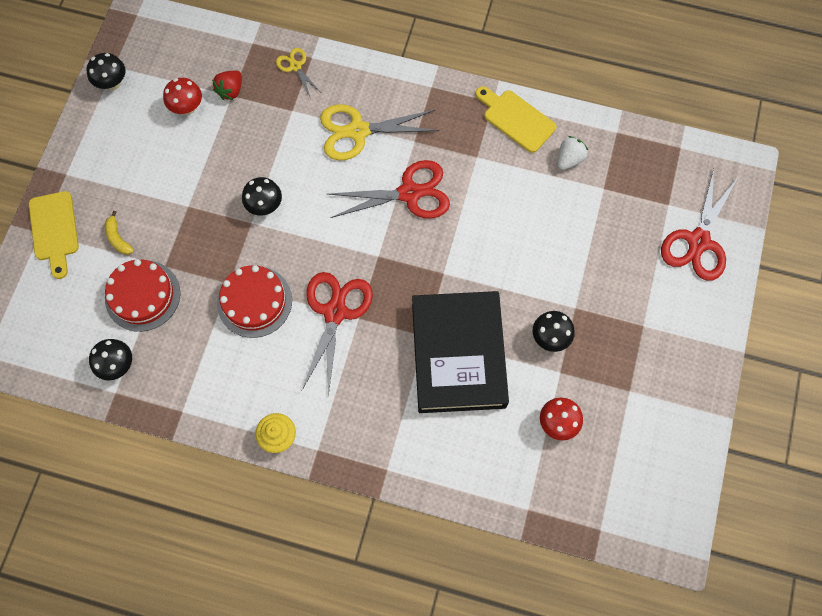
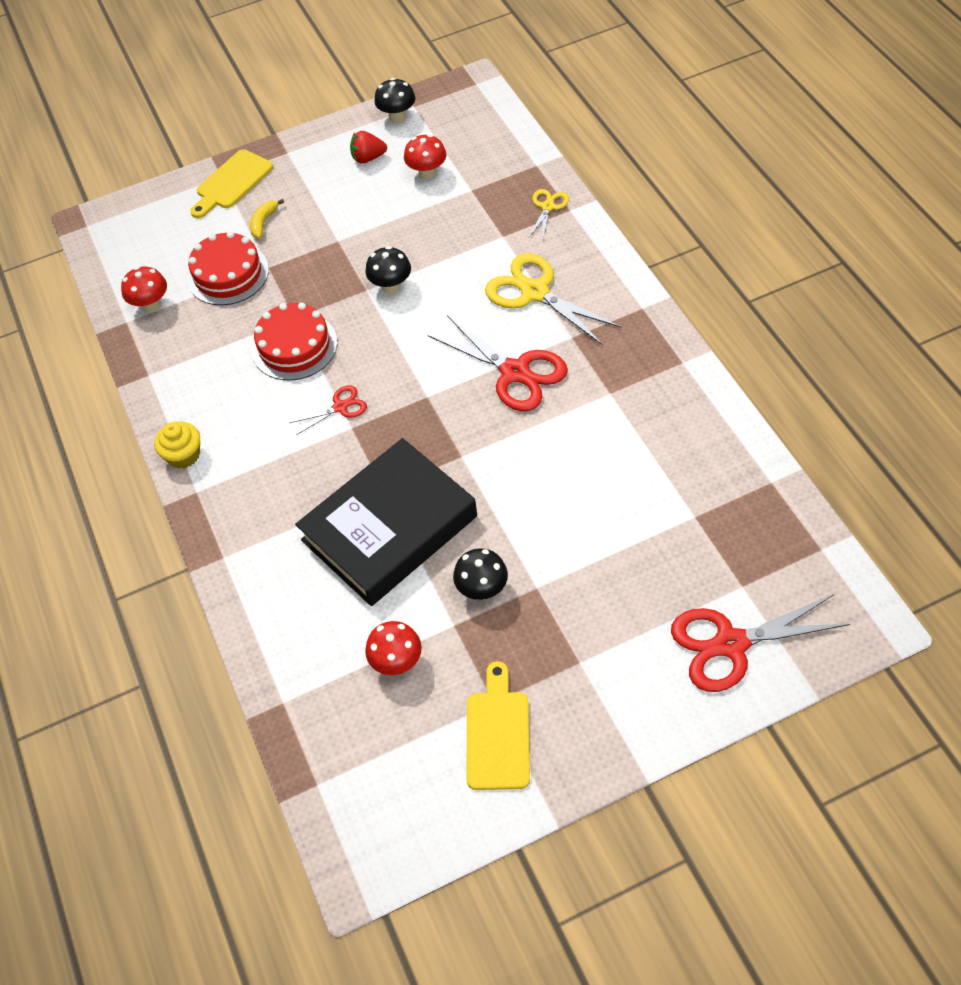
camera: 55 degrees right, 15 degrees down
black mushroom [89,339,132,380] -> red mushroom [121,266,167,313]
red strawberry [212,71,242,100] -> red strawberry moved to [350,131,387,164]
red scissors [302,272,373,397] -> red scissors [290,385,367,435], size x0.51
yellow cutting board [475,86,556,153] -> yellow cutting board moved to [466,661,530,790]
white strawberry [558,136,588,170] -> none

